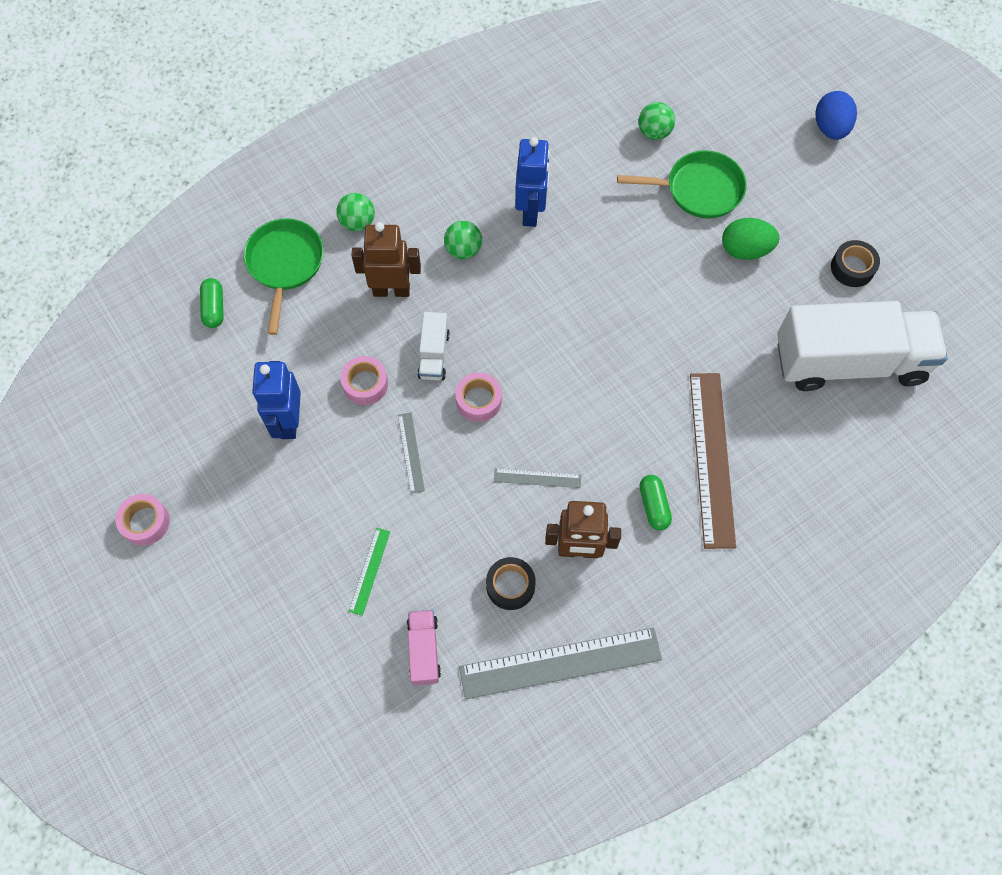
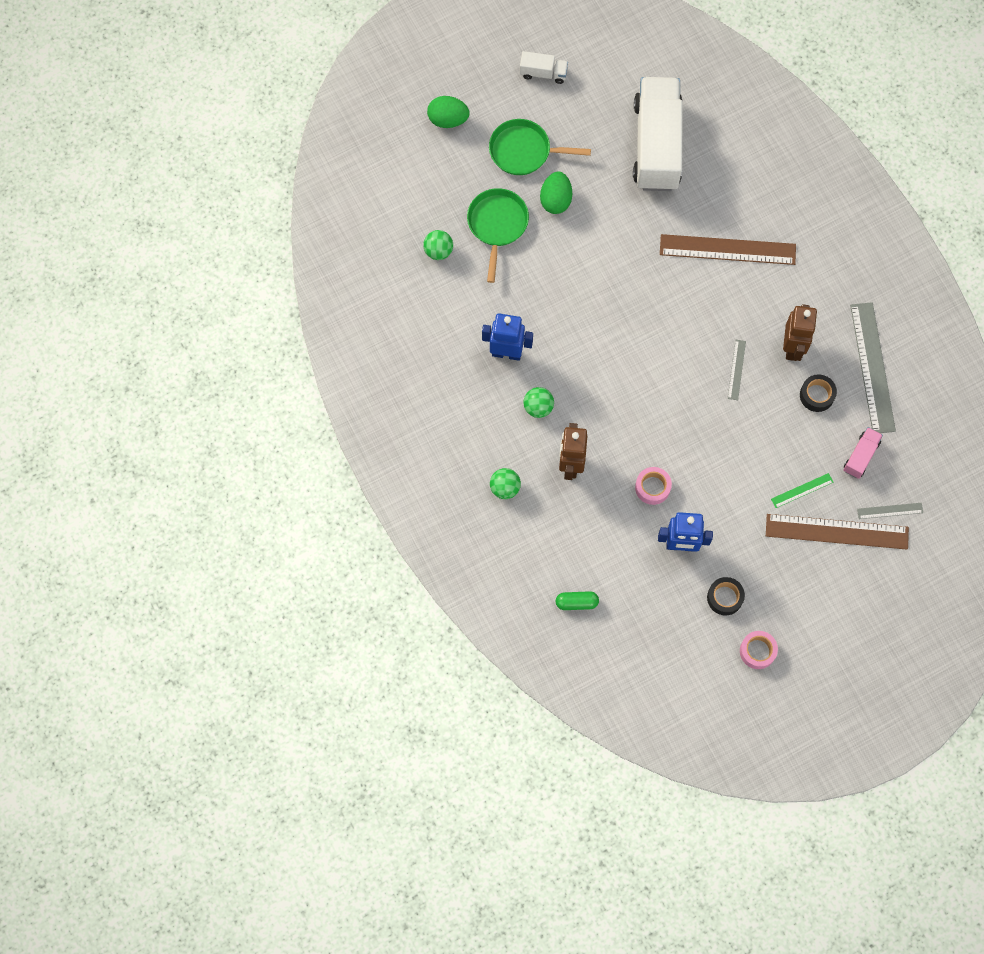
camera: 85 degrees left, 5 degrees up
green pan [244,218,324,335] -> green pan moved to [489,119,591,175]
green ruler [349,528,390,616] -> green ruler turned 45 degrees counterclockwise [771,473,833,508]
grey ruler [398,412,425,494] -> grey ruler moved to [857,503,923,519]
pink truck [407,610,441,685] -> pink truck turned 120 degrees clockwise [843,427,883,479]
white truck [417,312,450,381] -> white truck moved to [520,51,568,84]
pink tape [455,372,502,422] -> none
green capsule [639,475,672,530] -> none
blue egg [815,91,857,140] -> green egg [427,96,470,128]
black tape [831,240,880,287] -> black tape moved to [707,577,745,615]
none -> brown ruler [766,514,909,550]

